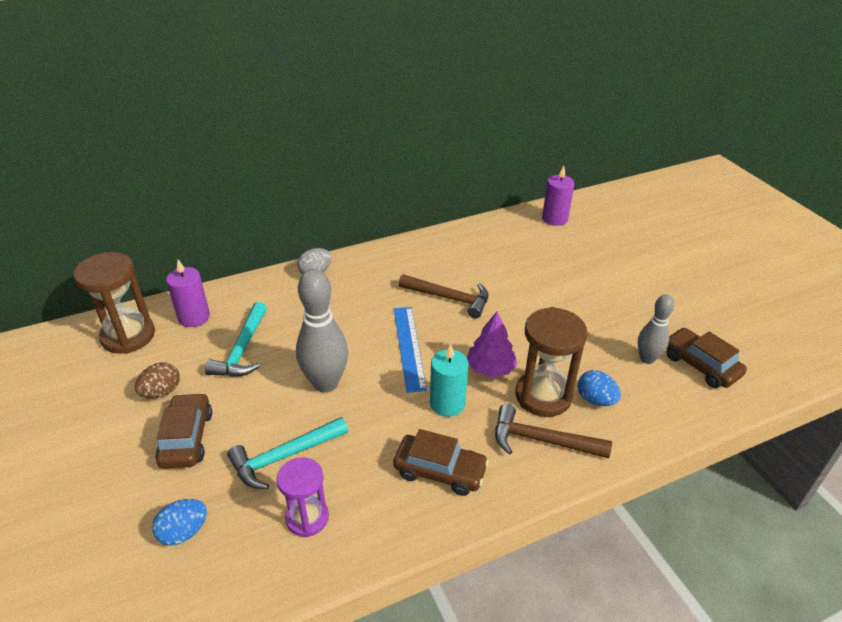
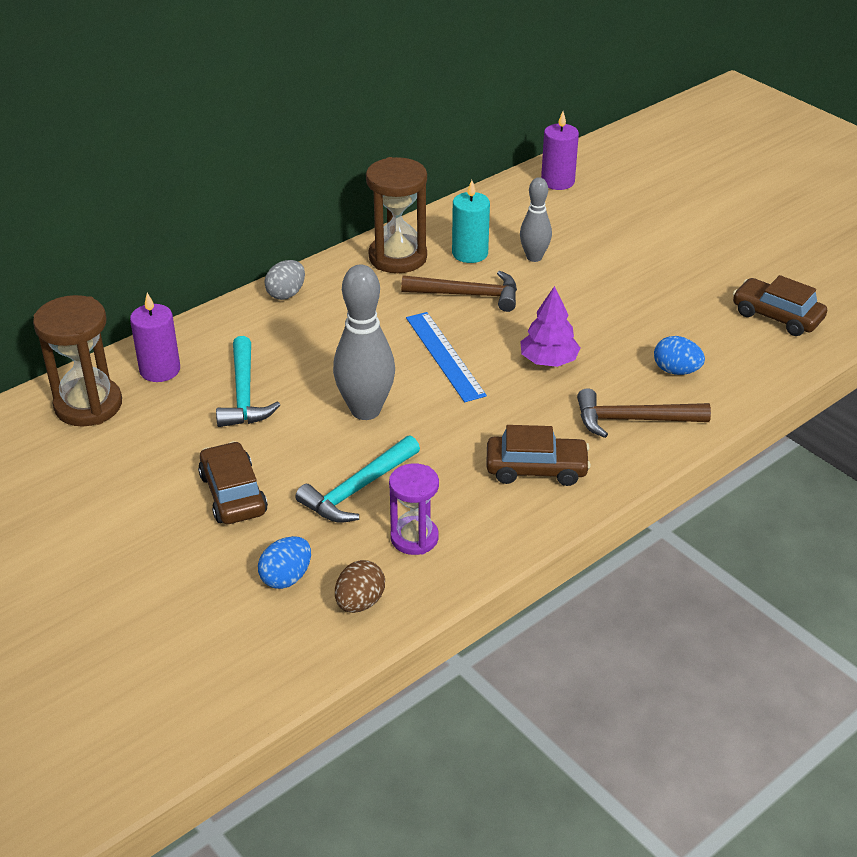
camera: 15 degrees left, 0 degrees up
brown egg [135,362,180,398] -> brown egg moved to [335,560,385,613]
turquoise candle [430,344,468,417] -> turquoise candle moved to [452,180,490,263]
brown hourglass [516,307,587,417] -> brown hourglass moved to [366,157,427,273]
grey bowling pin [638,295,674,364] -> grey bowling pin moved to [520,177,552,262]

